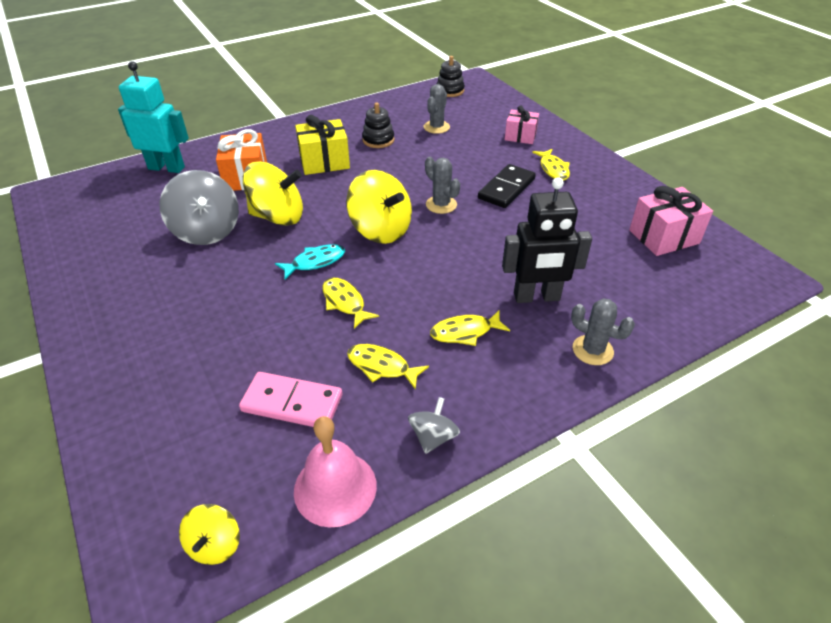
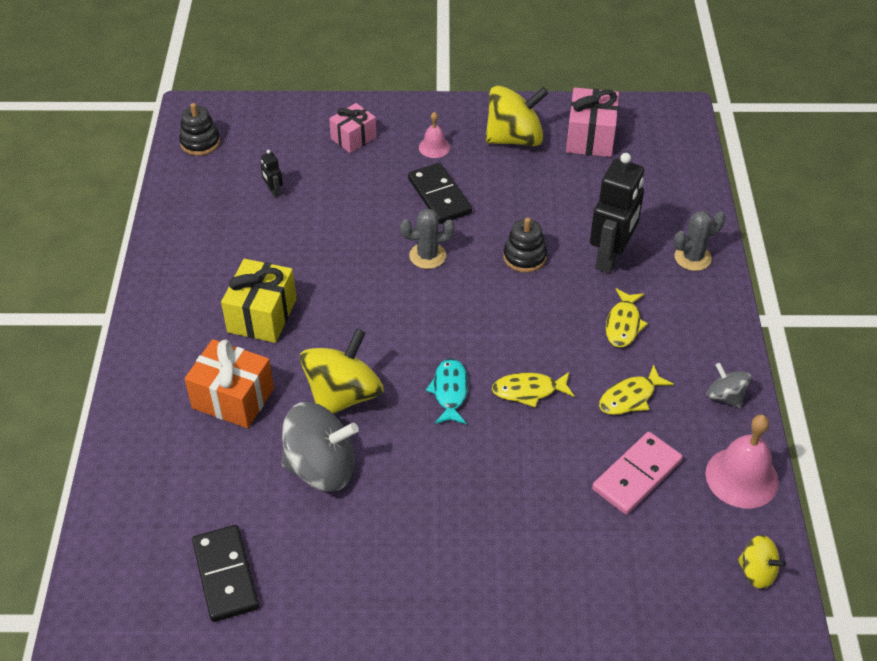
camera: 60 degrees left, 5 degrees up
turquoise robot [118,62,189,173] -> none
yellow spinning top [346,170,412,244] -> yellow spinning top moved to [485,85,549,146]
black stacking toy [362,103,395,148] -> black stacking toy moved to [503,218,547,273]
grey cactus [424,84,450,134] -> black robot [261,150,283,198]
yellow fish [532,149,570,181] -> pink bell [419,112,450,158]
none -> black domino [192,525,259,622]

